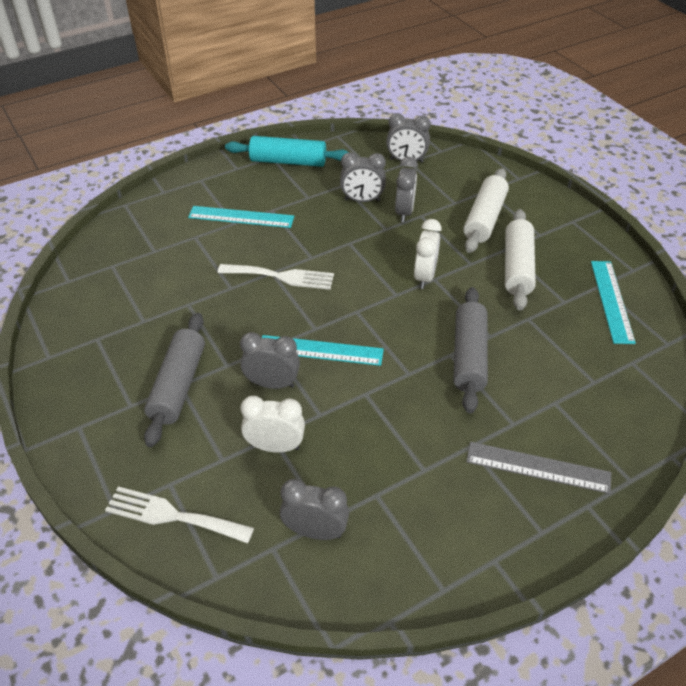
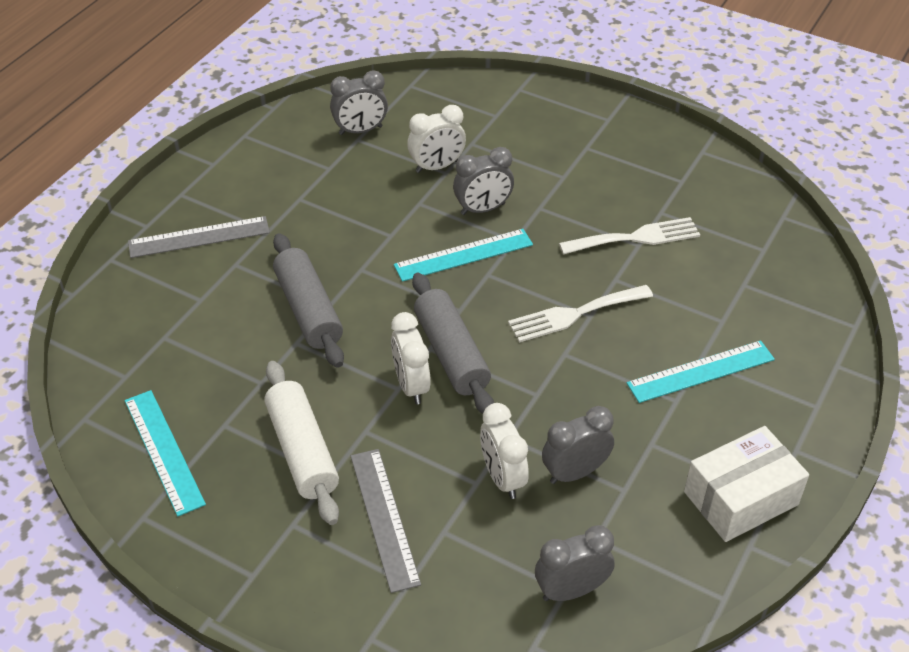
camera: 150 degrees right, 0 degrees up
white fork [105,486,254,543] -> white fork moved to [559,217,700,255]
grey rolling pin [144,313,205,447] -> grey rolling pin moved to [412,273,494,414]
turquoise rolling pin [225,136,349,167] -> white box [684,426,809,542]
grey clock [395,157,418,222] -> white clock [480,403,529,499]
white rolling pin [464,168,509,253] -> grey ruler [351,449,421,593]

